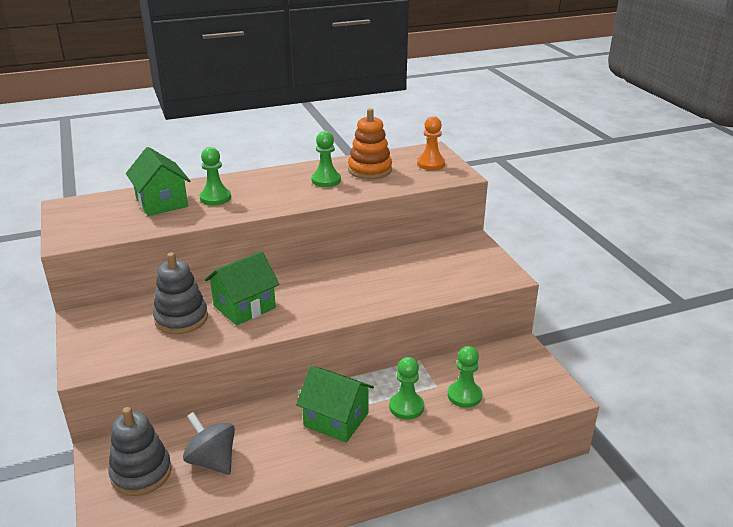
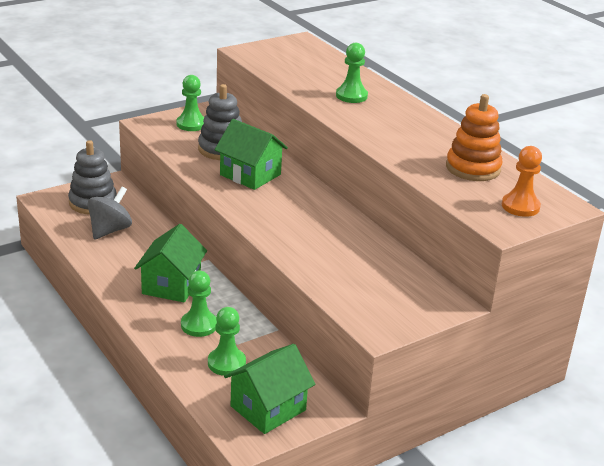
camera: 75 degrees right, 0 degrees up
green house [126,147,190,216] -> green house moved to [224,344,316,434]
green pawn [311,131,341,187] -> green pawn moved to [176,75,204,131]

